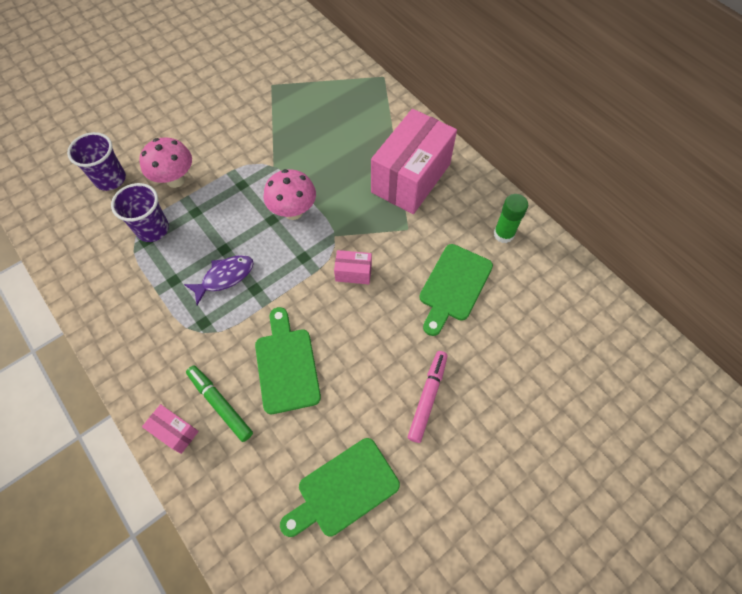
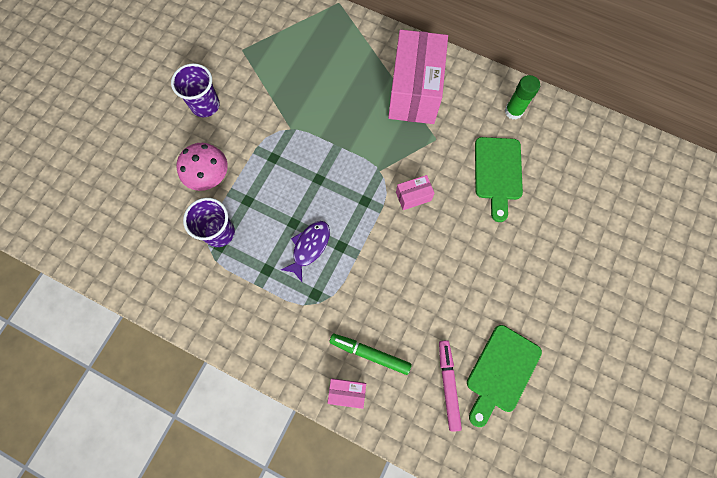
camera: 25 degrees left, 10 degrees up
purple cup [67,132,126,191] -> purple cup moved to [171,63,220,117]
green cutting board [255,307,321,414] -> none
pink mushroom [264,169,316,220] -> none
pink marker [408,351,448,443] -> pink marker moved to [439,340,462,432]

